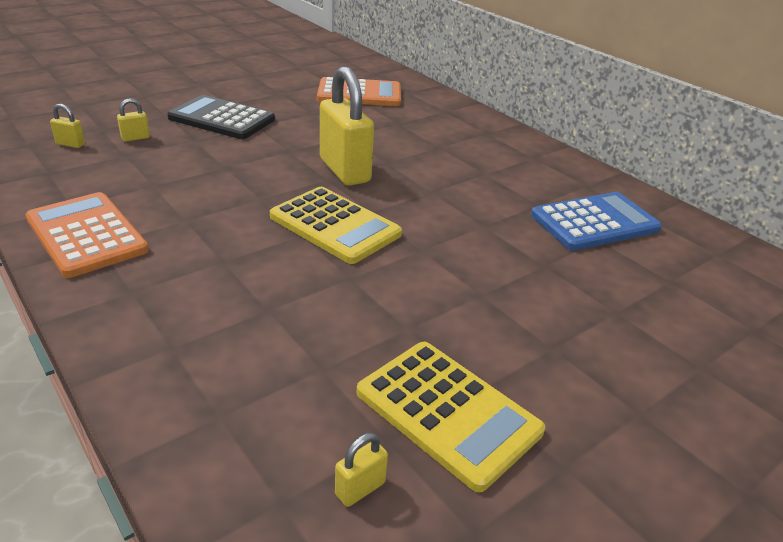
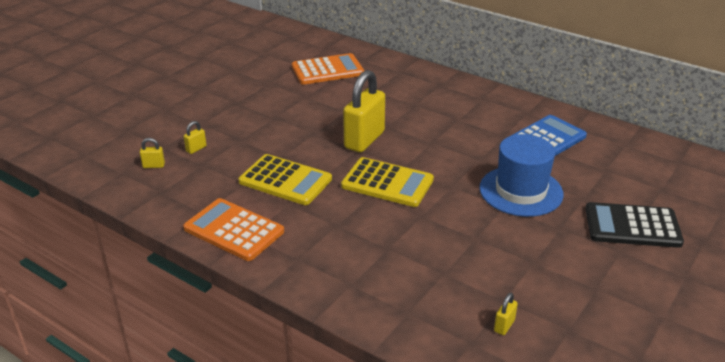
camera: 15 degrees left, 0 degrees up
black calculator [167,95,275,139] -> black calculator moved to [585,202,684,248]
yellow padlock [320,66,374,186] -> yellow padlock turned 75 degrees clockwise [343,70,385,152]
yellow calculator [357,342,545,492] -> yellow calculator moved to [239,154,332,205]
none -> blue hat [479,134,564,217]

